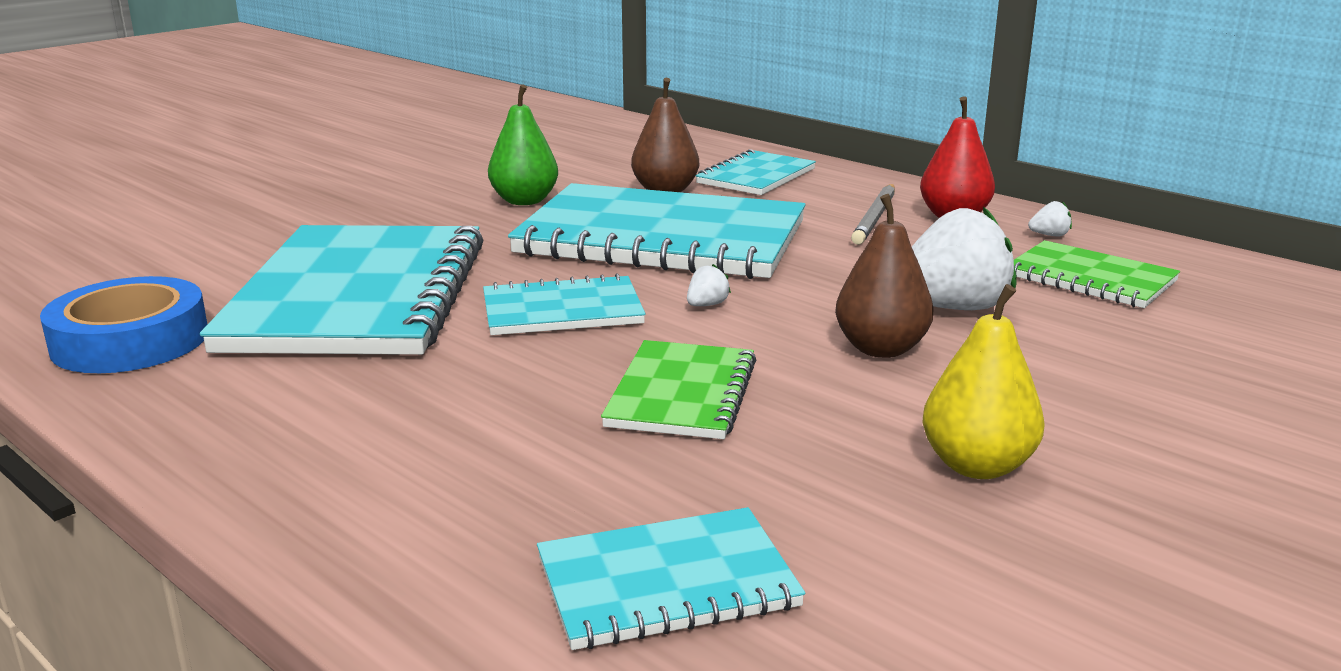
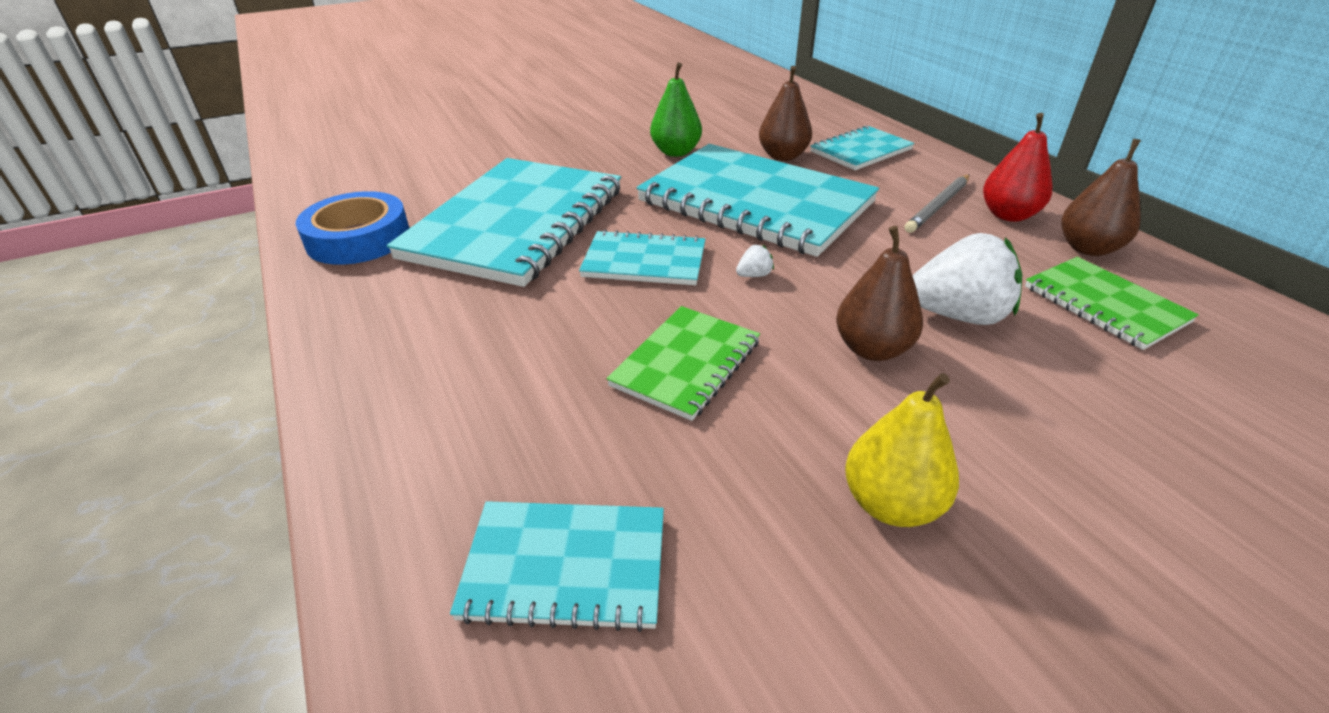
camera: 20 degrees right, 15 degrees up
white strawberry [1028,201,1072,237] -> brown pear [1062,139,1141,256]

